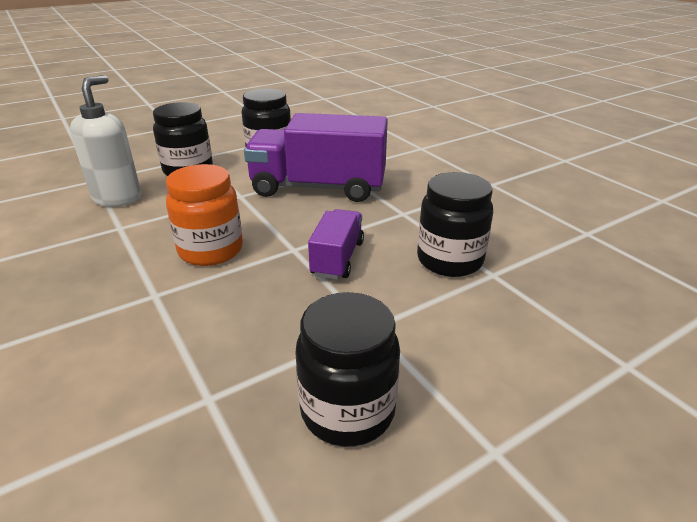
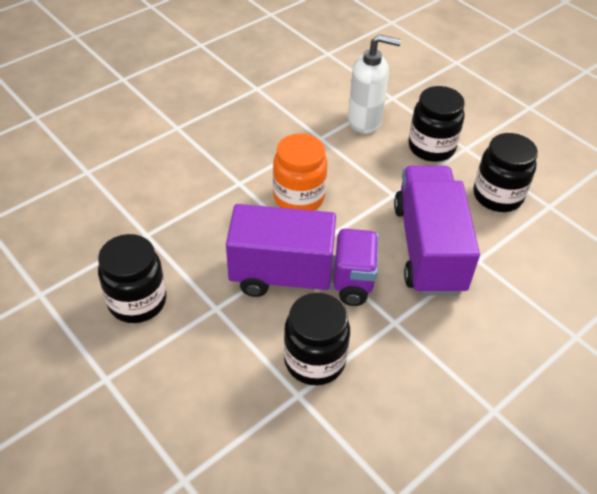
camera: 80 degrees right, 15 degrees up
purple truck [308,209,364,280] -> purple truck [226,204,379,306], size x1.91

